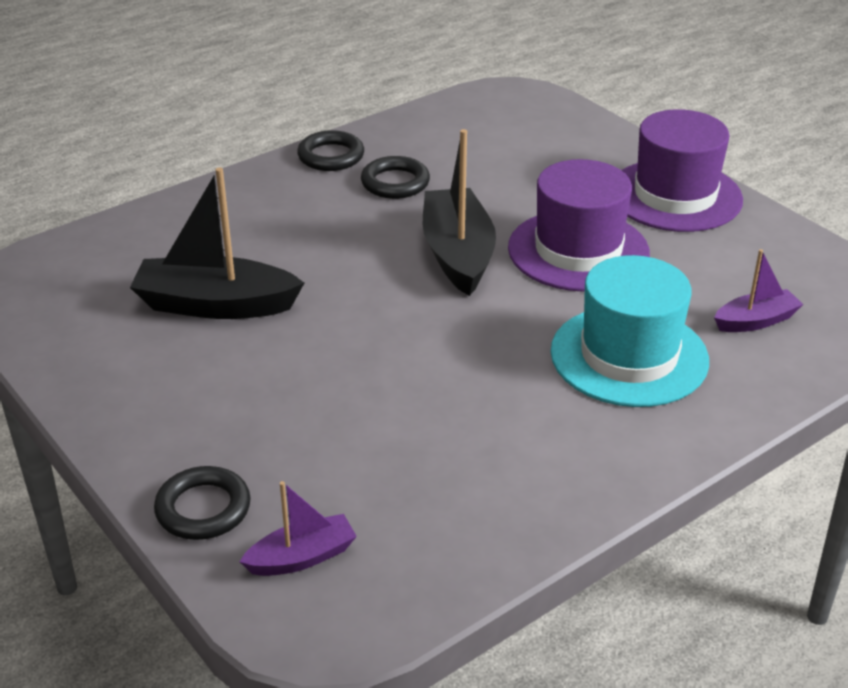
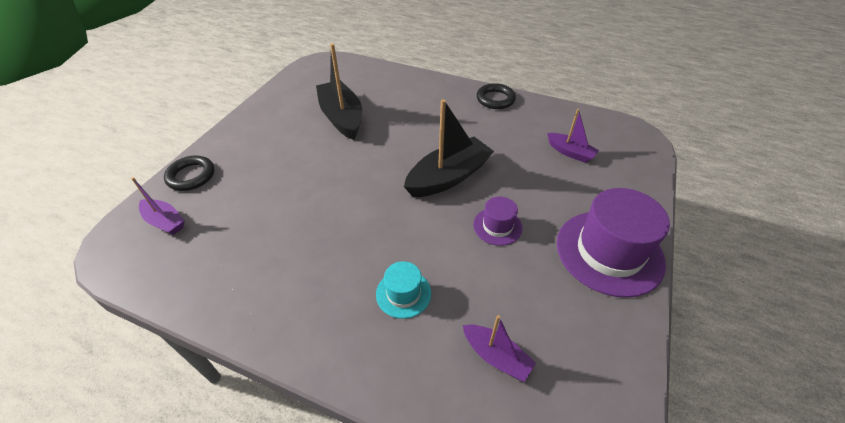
camera: 60 degrees right, 10 degrees up
black ring [361,156,430,199] -> none
purple hat [508,159,650,292] -> purple hat [473,197,522,246], size x0.49
turquoise hat [551,255,709,407] -> turquoise hat [376,261,431,319], size x0.49
none -> purple boat [547,109,599,163]

